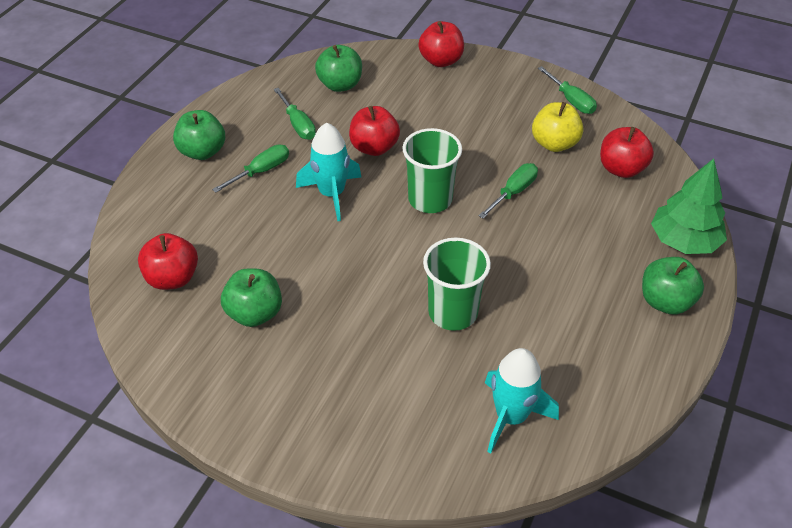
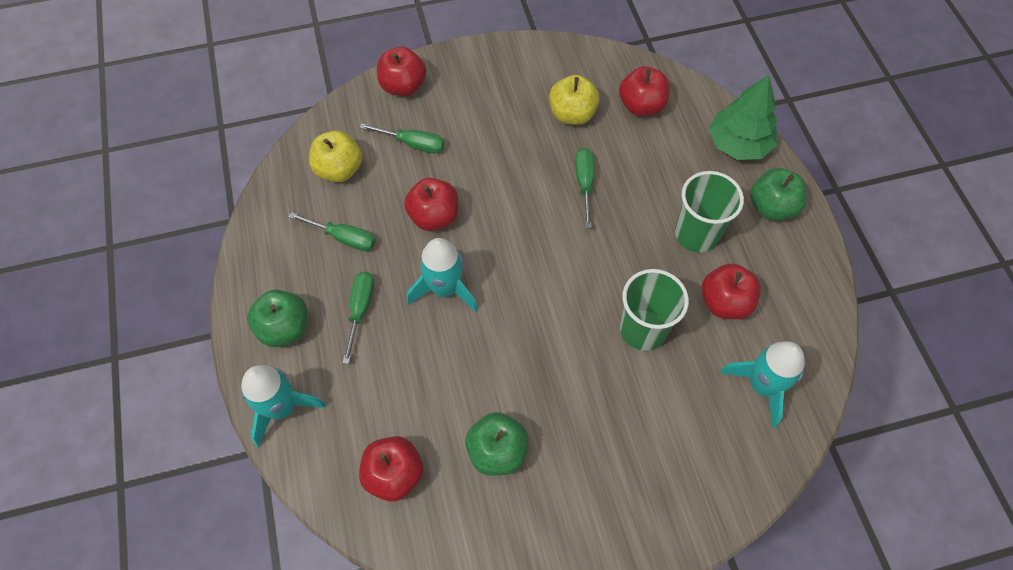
camera: 40 degrees left, 15 degrees up
green apple [315,45,362,92] -> yellow apple [309,131,362,182]
green cup [402,128,462,213] -> green cup moved to [675,171,744,252]
green screwdriver [538,66,597,114] -> green screwdriver moved to [359,123,444,154]
none -> turquoise rocket [241,365,326,447]
none -> red apple [702,263,761,319]

